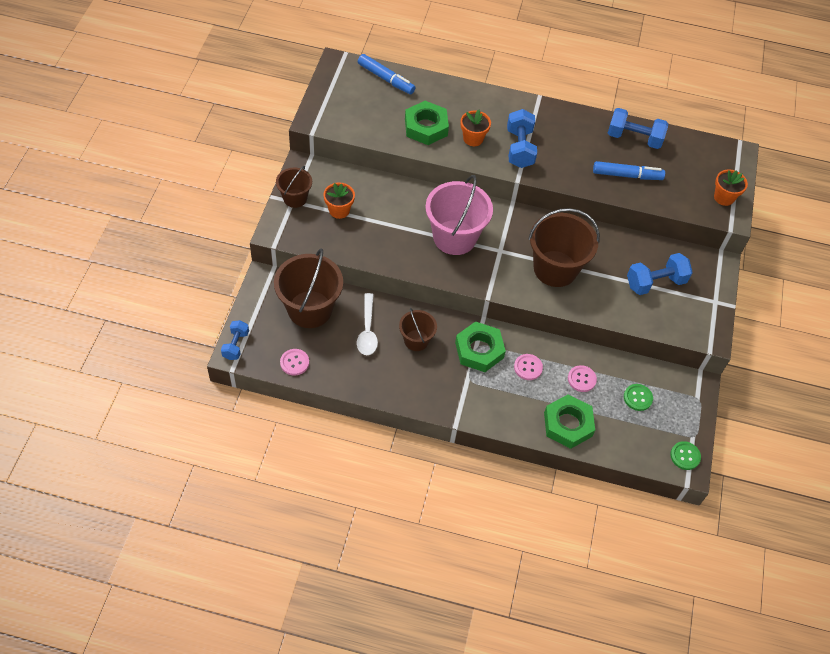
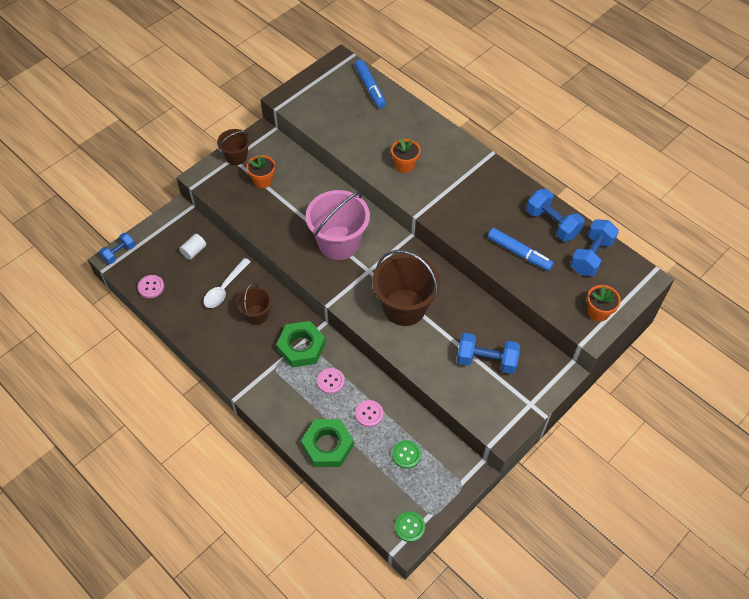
camera: 35 degrees right, 0 degrees up
brown bucket [274,248,343,328] -> white cylinder [179,234,206,260]
green nut [405,101,449,145] -> none
blue dumbbell [507,109,537,168] -> blue dumbbell moved to [570,219,619,276]

